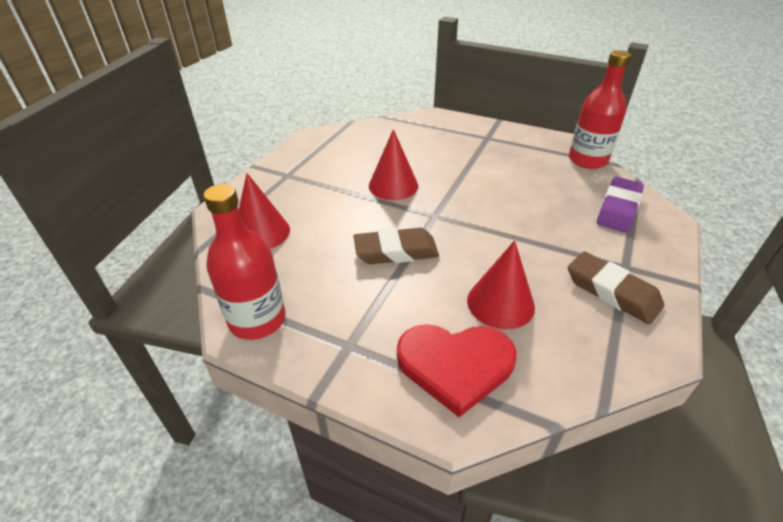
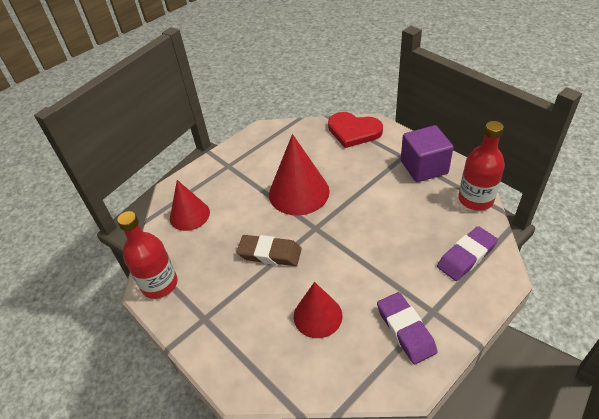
camera: 25 degrees right, 5 degrees up
red cone [369,129,418,200] -> red cone [269,134,330,215], size x1.54
red heart [397,324,517,417] -> red heart moved to [328,112,383,148]
brown eraser [568,252,664,324] -> purple eraser [377,292,437,364]
none -> purple cube [401,125,454,182]

